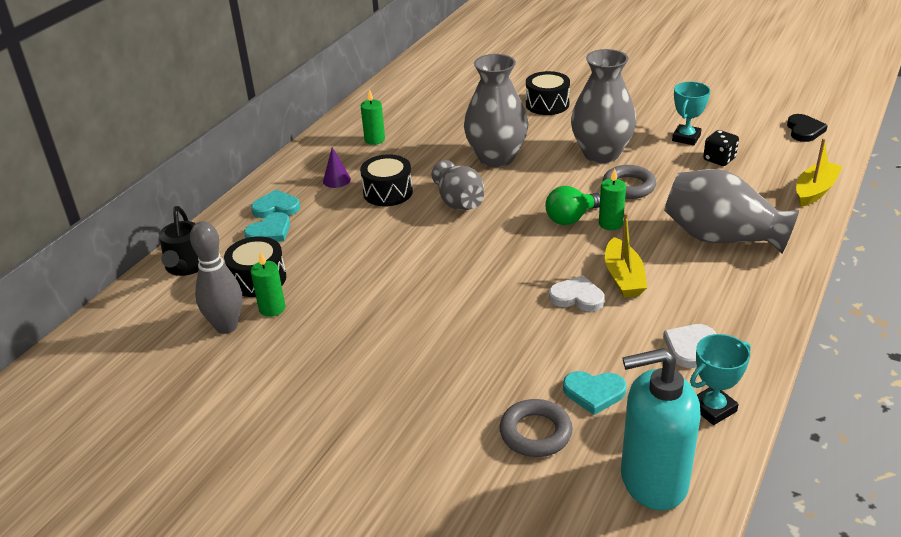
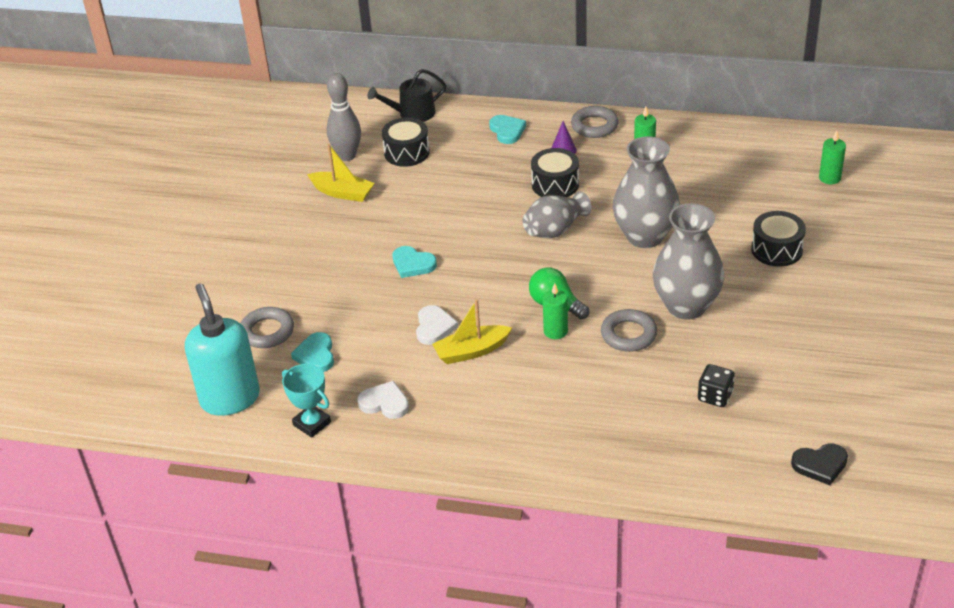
camera: 75 degrees right, 5 degrees up
turquoise heart [244,212,290,242] -> turquoise heart moved to [393,246,437,278]
green candle [251,251,285,317] -> green candle moved to [819,131,846,184]
grey vase [664,169,799,254] -> none
turquoise trophy [672,81,710,145] -> none
yellow boat [796,138,842,207] -> yellow boat moved to [307,144,375,202]
none -> grey ring [571,106,619,138]

